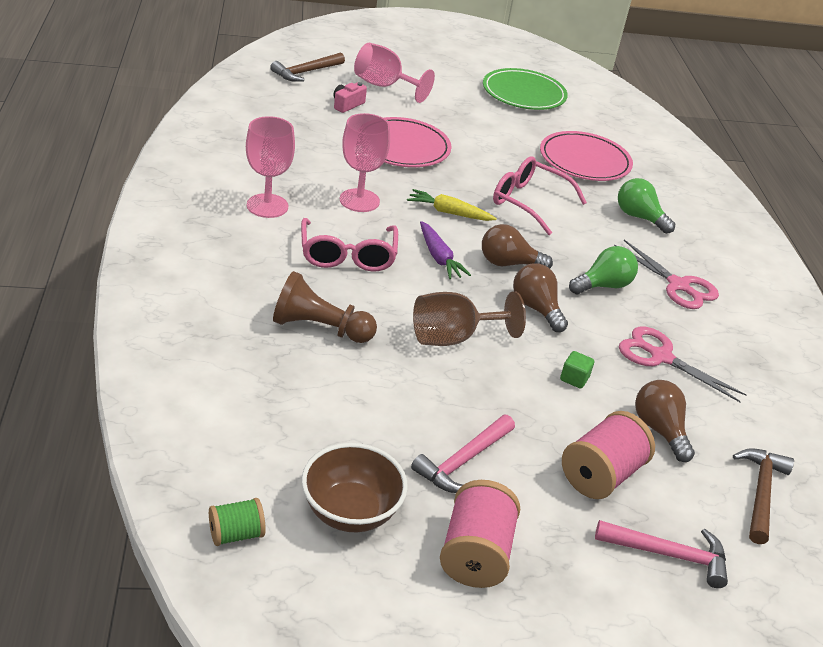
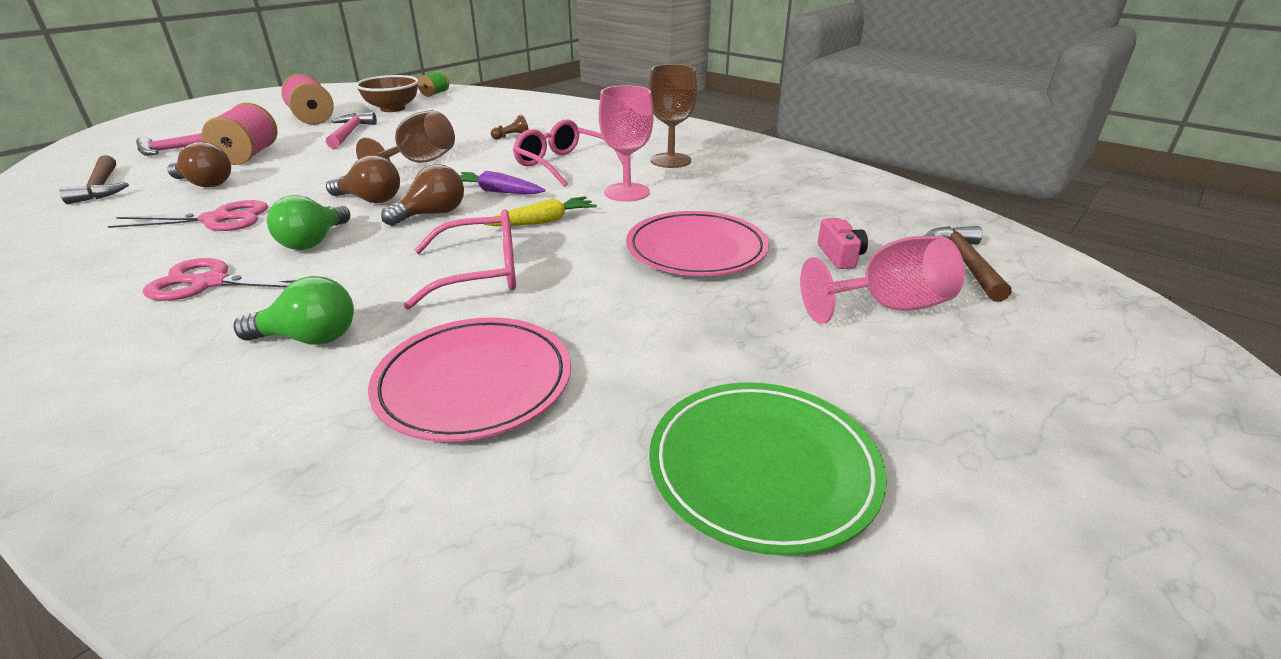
camera: 140 degrees right, 5 degrees down
pink goblet [246,116,295,218] -> brown goblet [649,64,697,168]
brown pawn [273,271,377,343] -> brown pawn [491,115,529,140], size x0.47
green cube [560,351,594,389] -> none

